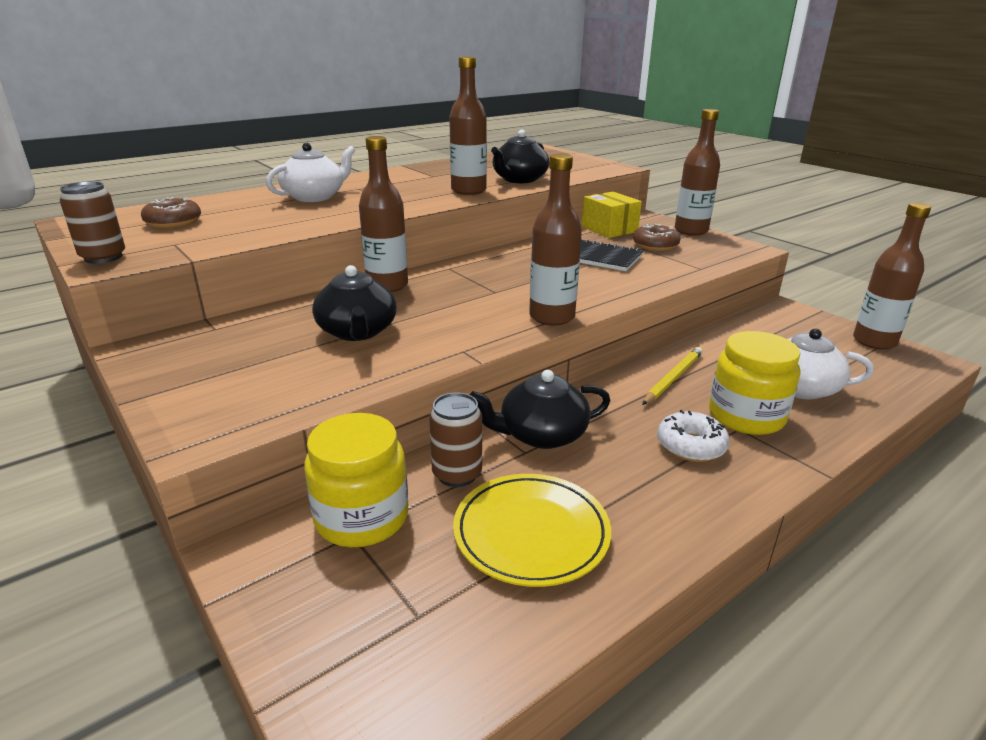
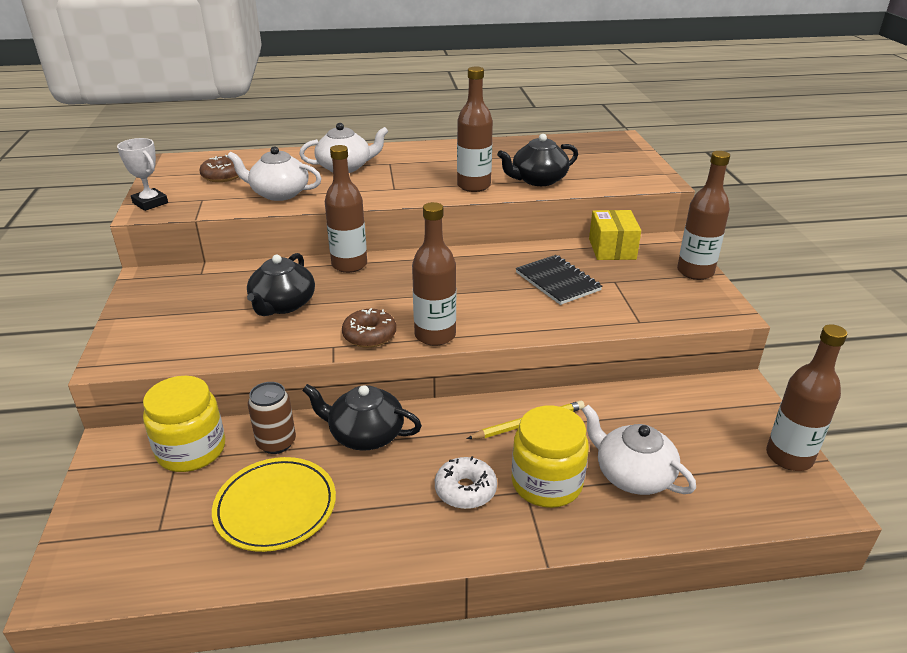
camera: 30 degrees right, 5 degrees up
brown can [60,181,125,264] -> white trophy [117,138,168,211]
brown donut [633,224,681,251] -> brown donut moved to [342,308,396,348]
none -> white teapot [227,146,322,201]

